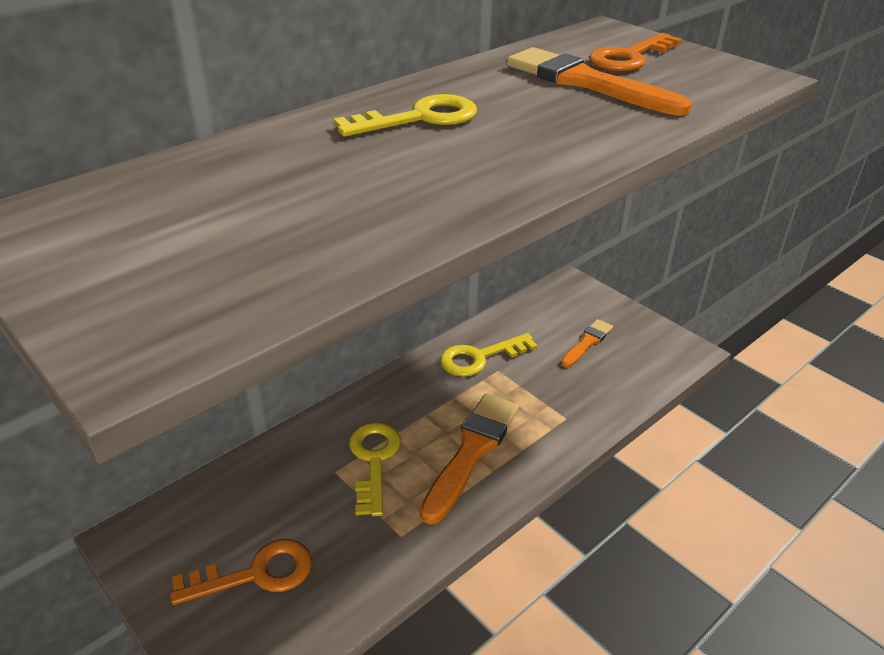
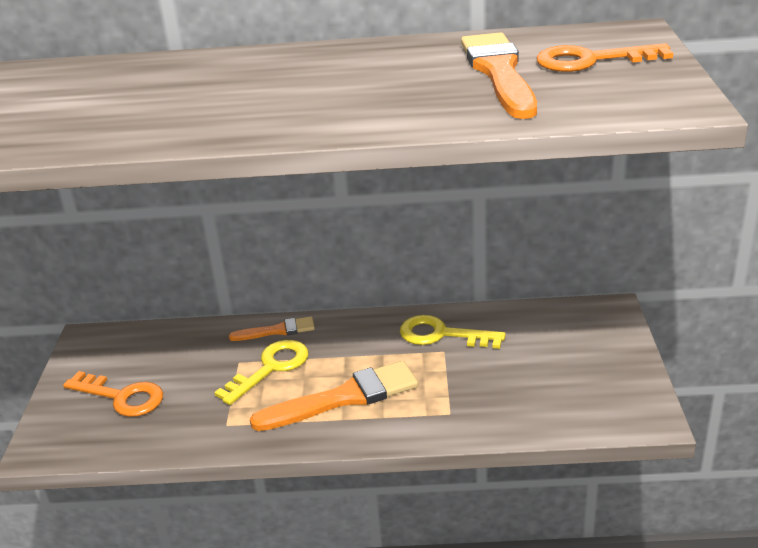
camera: 45 degrees right, 5 degrees down
yellow key [334,94,477,137] -> none
orange brush [561,319,613,367] -> orange brush moved to [229,316,315,341]

